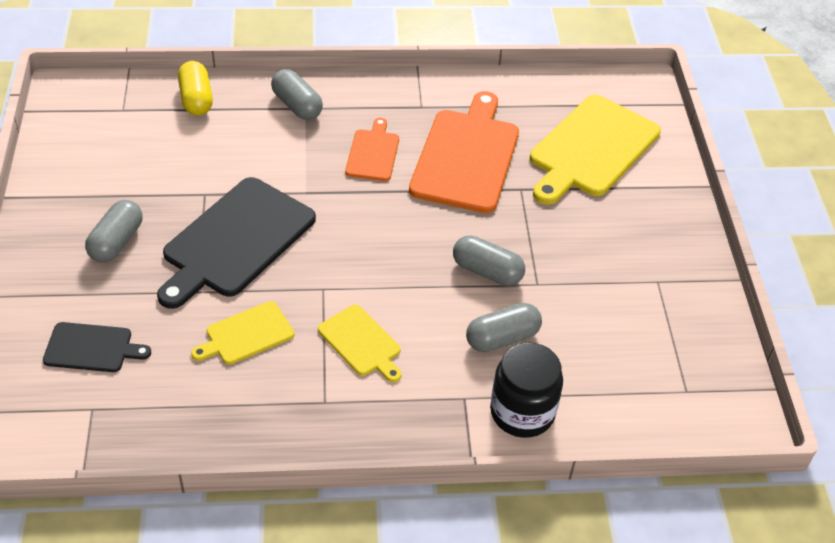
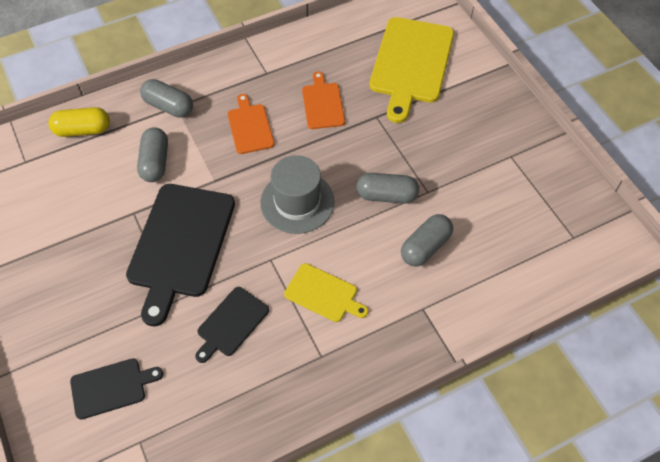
camera: 20 degrees left, 10 degrees up
grey capsule [85,200,143,262] -> grey capsule moved to [137,127,168,182]
yellow capsule [178,61,213,116] -> yellow capsule turned 60 degrees counterclockwise [48,107,110,137]
yellow cutting board [191,301,294,365] -> black cutting board [195,287,269,363]
orange cutting board [409,91,519,213] -> orange cutting board [302,72,345,129], size x0.52
black jar [490,342,563,438] -> none
none -> grey hat [260,155,335,234]

